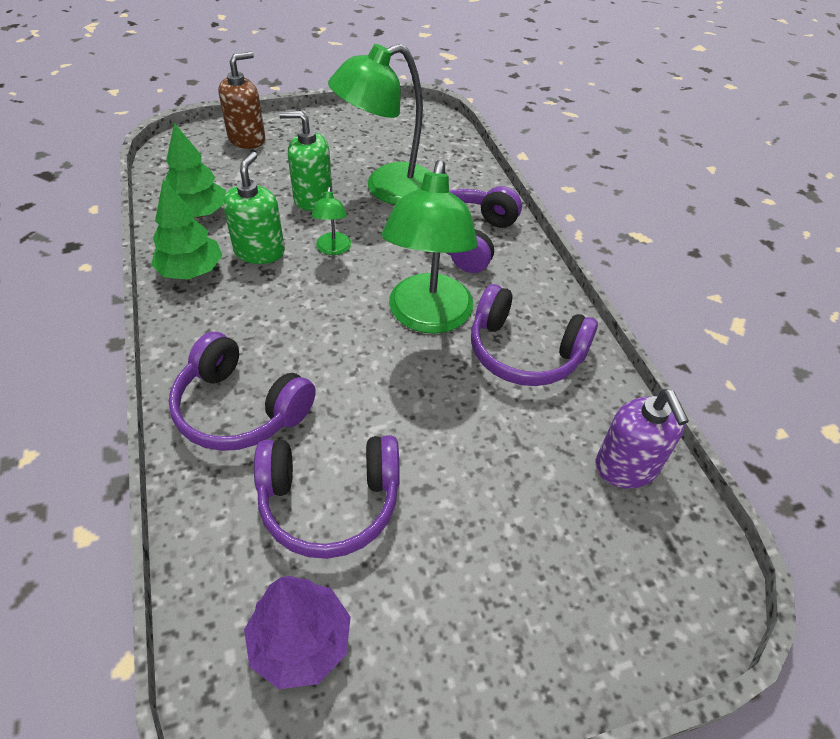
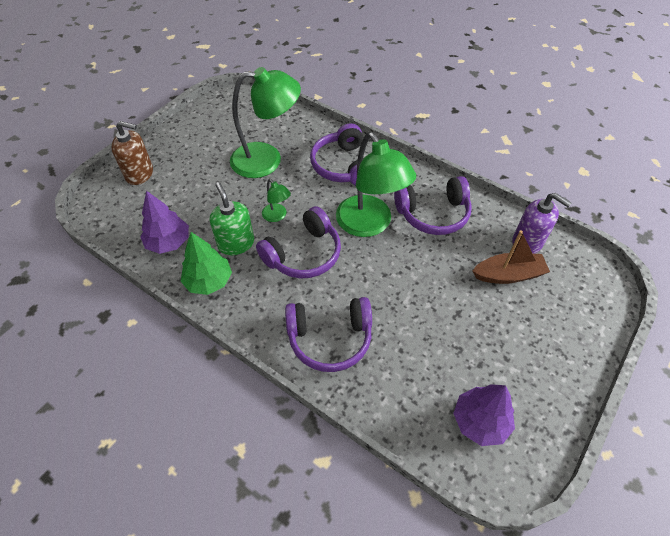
camera: 35 degrees left, 5 degrees up
green tree [166,123,226,218] -> purple tree [140,191,189,254]
brown soap dispenser [218,52,265,149] -> brown soap dispenser turned 90 degrees clockwise [111,121,153,185]
purple headphones [254,435,400,559] -> purple headphones moved to [256,206,341,278]
green soap dispenser [279,111,333,211] -> none
green lamp [328,44,430,205] -> green lamp turned 120 degrees counterclockwise [230,67,301,178]
none -> brown boat [473,230,550,284]

